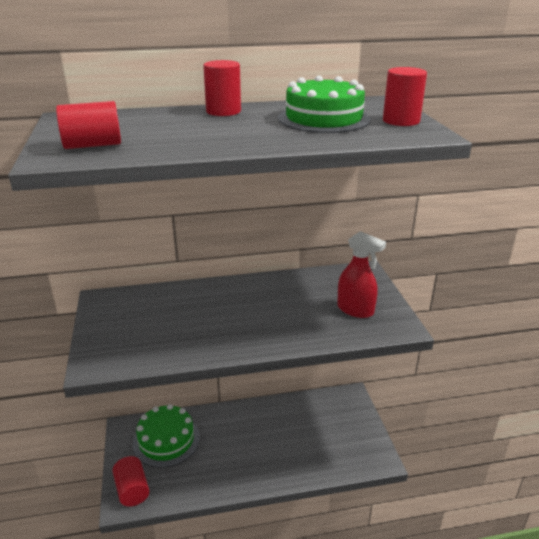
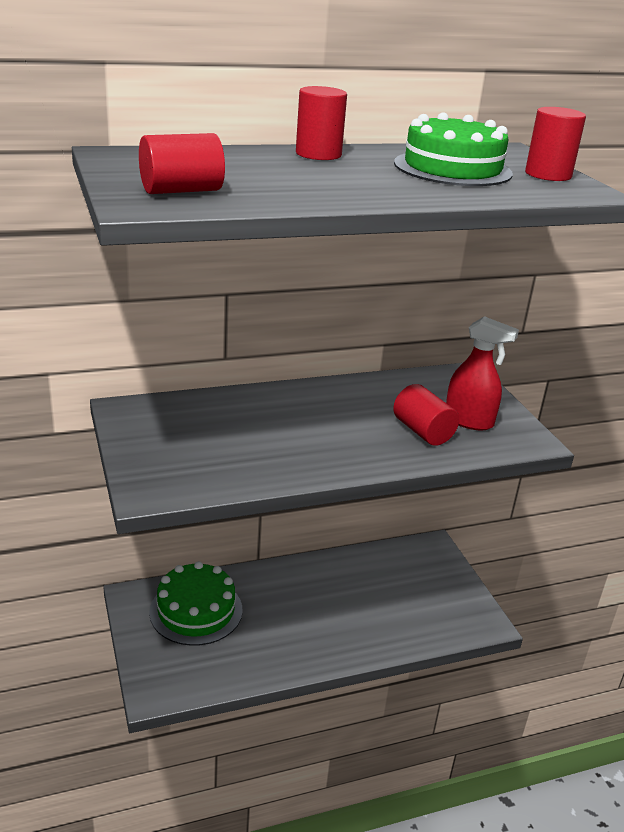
camera: 10 degrees left, 0 degrees up
red cylinder [112,456,149,507] -> red cylinder moved to [393,384,459,446]

